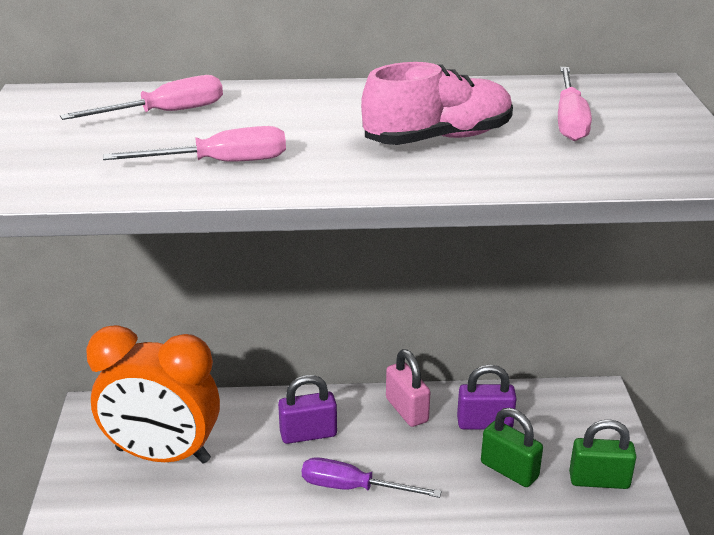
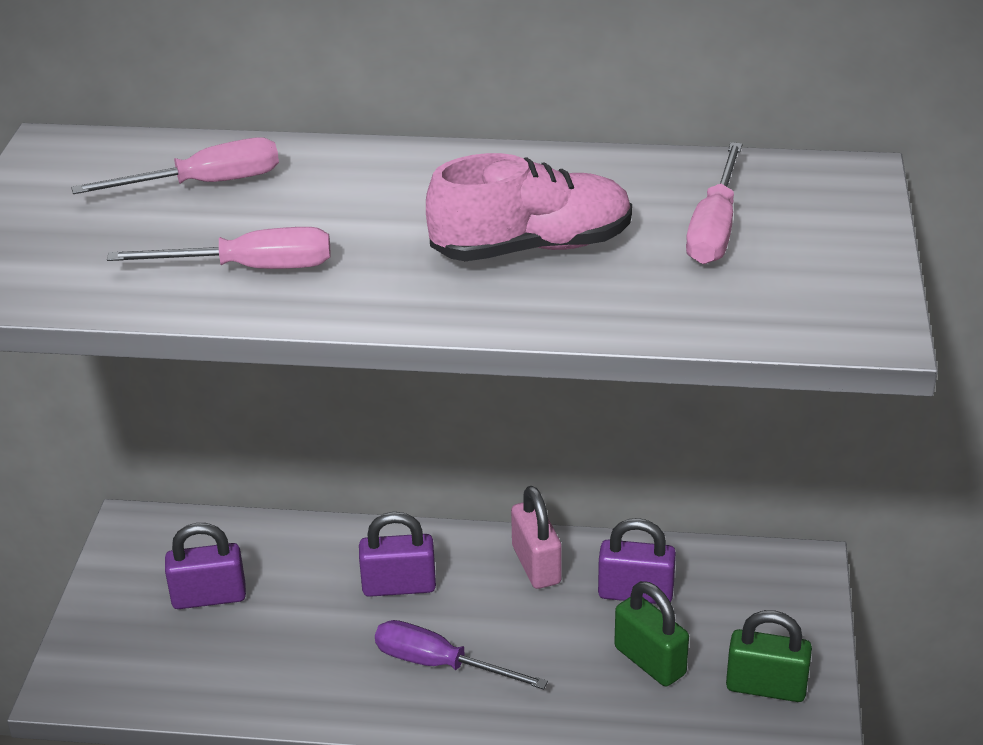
camera: 10 degrees right, 5 degrees up
orange clock [86,325,220,464] -> purple padlock [165,523,246,609]

